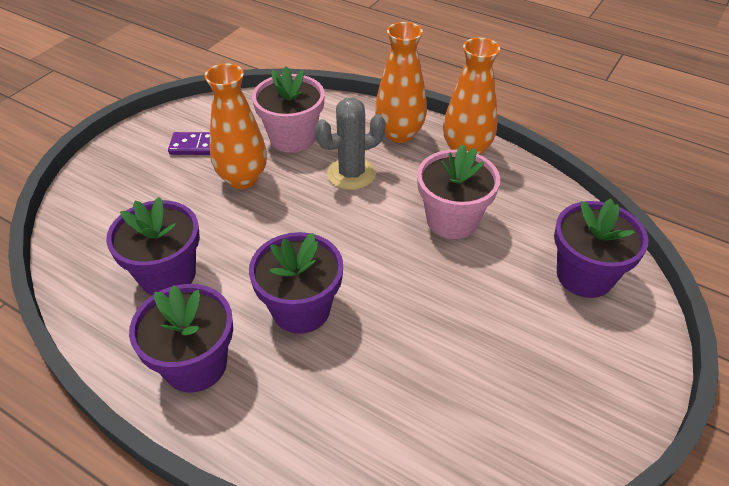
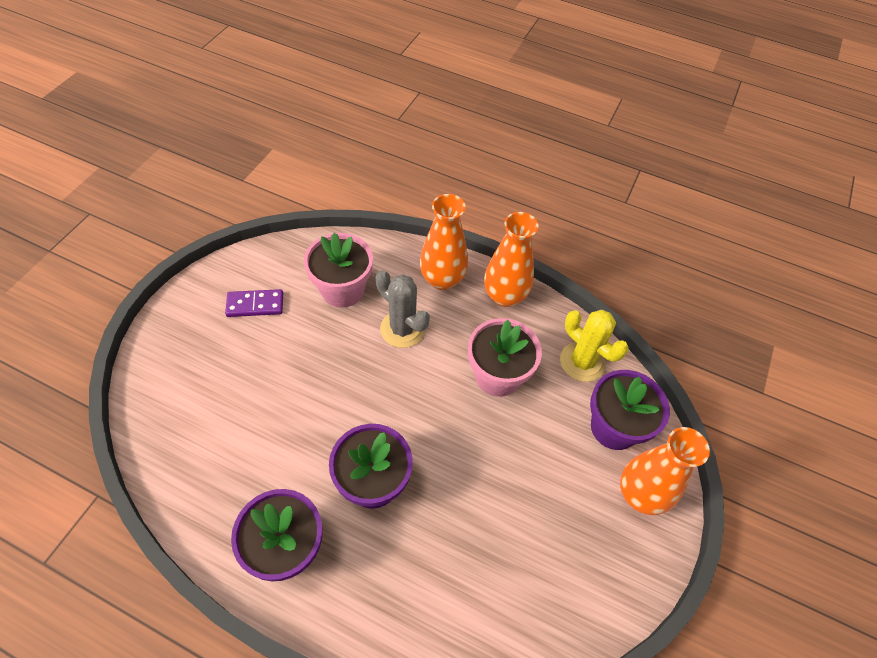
camera: 10 degrees left, 10 degrees up
purple flower pot [106,197,200,295] -> none
orange vase [205,64,267,189] -> orange vase moved to [620,427,710,515]
grey cactus [315,98,386,190] -> grey cactus turned 75 degrees clockwise [376,270,430,348]
none -> yellow cactus [560,310,629,382]

